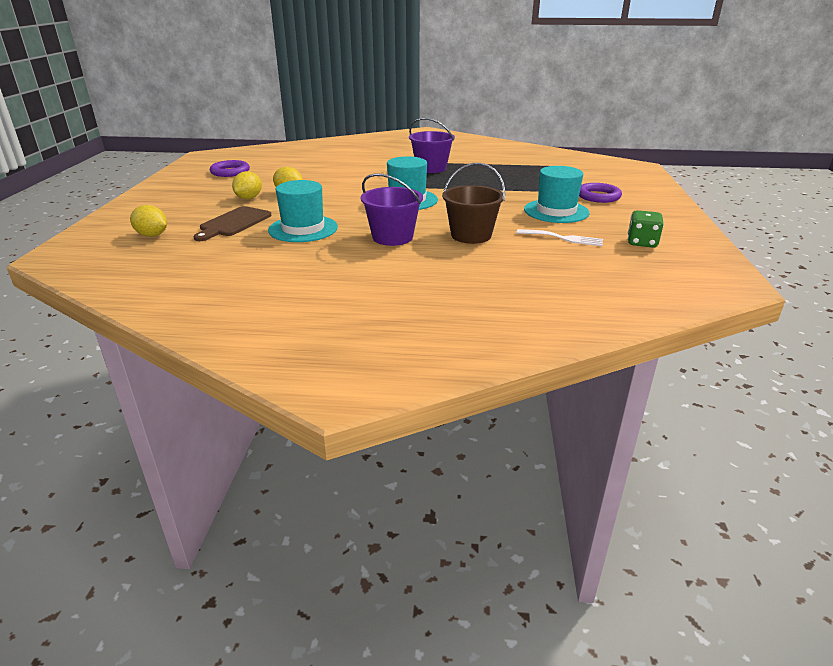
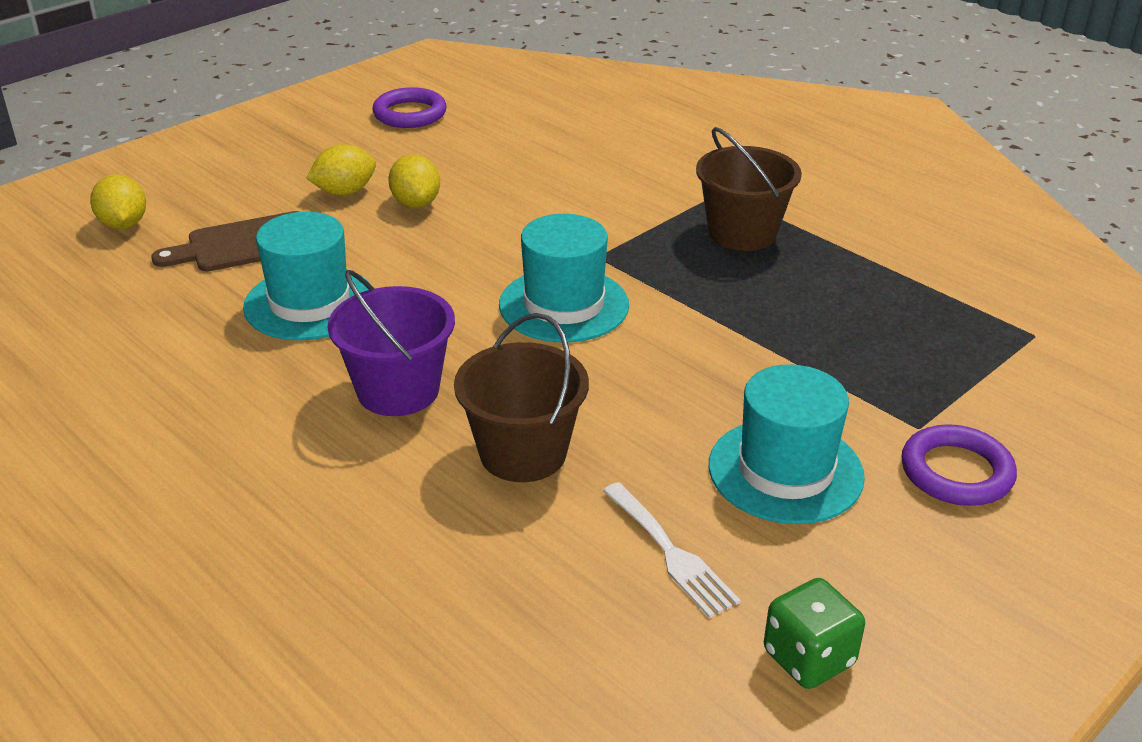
camera: 40 degrees right, 5 degrees up
purple bucket [409,118,455,173] -> brown bucket [696,127,802,251]

